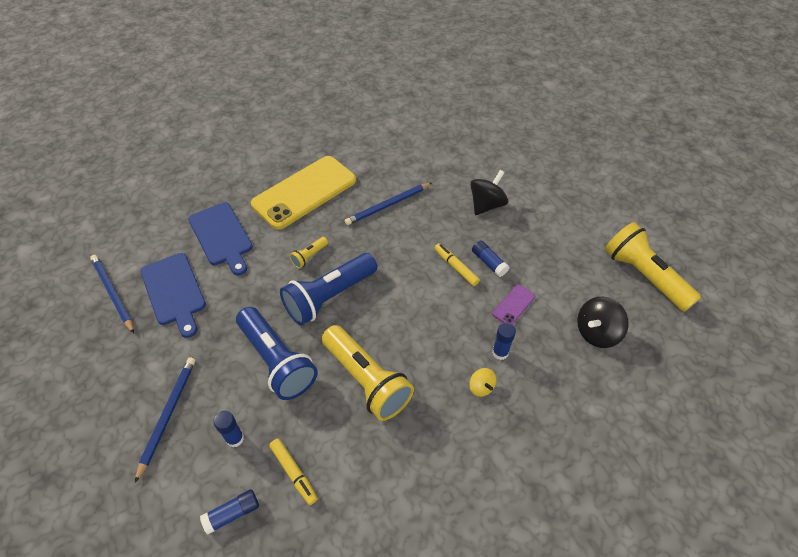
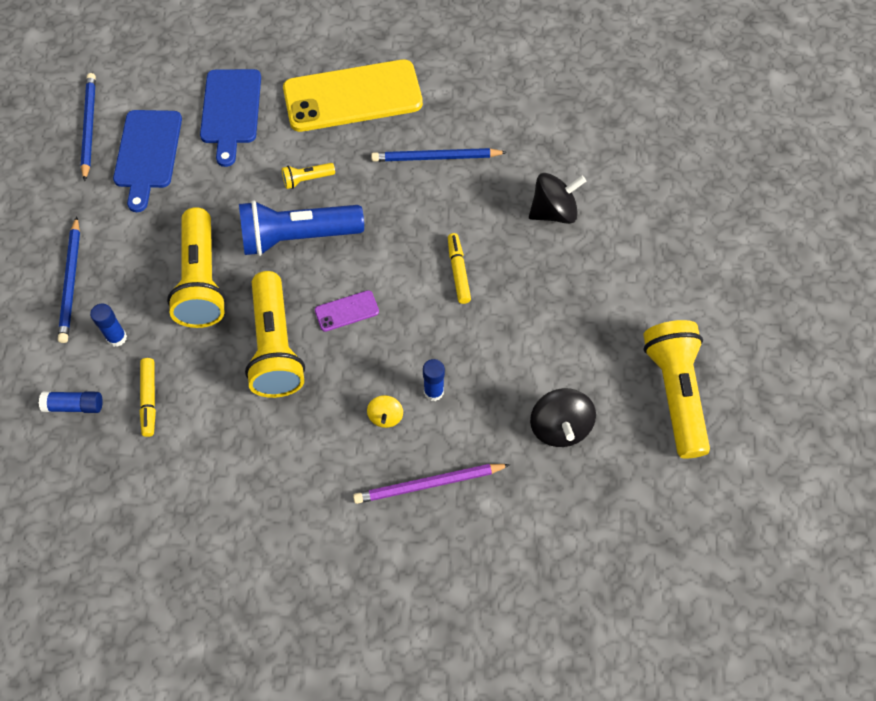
camera: 30 degrees right, 10 degrees up
blue pencil [135,357,196,482] -> blue pencil turned 135 degrees clockwise [58,217,80,343]
blue flashlight [236,307,318,400] -> yellow flashlight [167,207,226,328]
blue glue stick [472,240,509,277] -> none
purple phone [492,285,535,325] -> purple phone moved to [315,290,379,332]
black spinning top [577,297,629,348] -> black spinning top turned 90 degrees counterclockwise [530,388,596,447]
none -> purple pencil [353,464,510,504]

